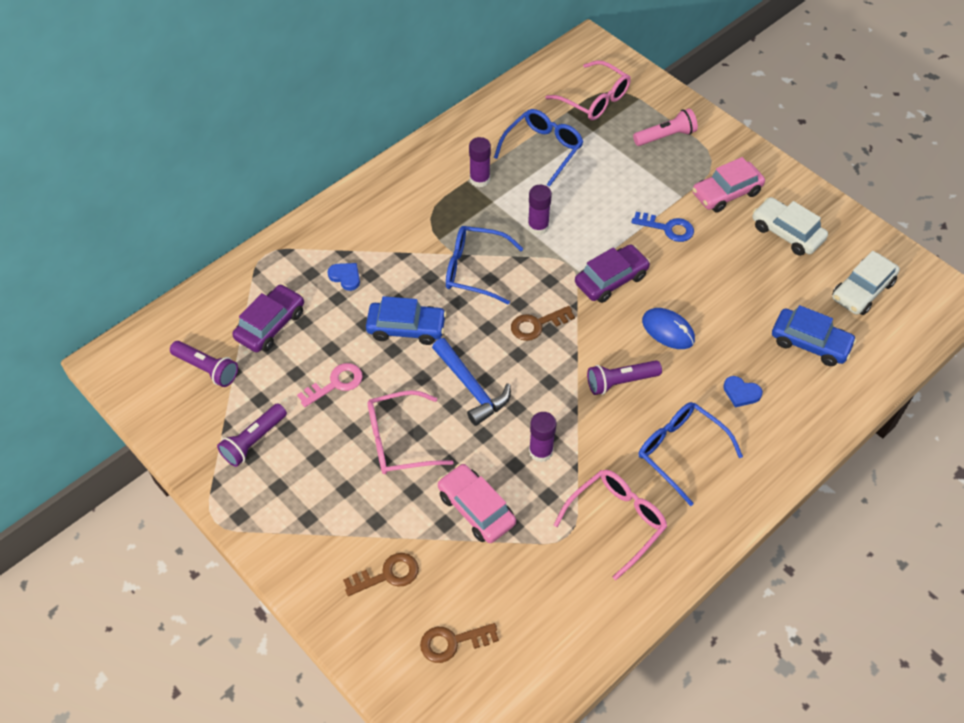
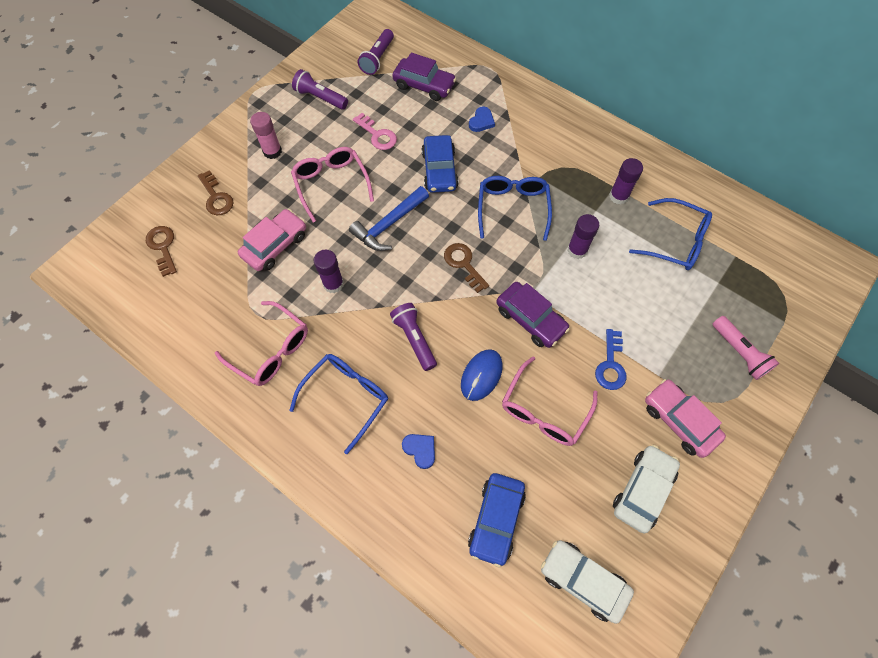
camera: 80 degrees right, 10 degrees up
pink glasses [545,60,631,121] -> pink glasses moved to [502,356,597,446]
blue heart [723,376,763,407] -> blue heart turned 120 degrees clockwise [402,434,435,469]
none -> pink glue stick [250,112,282,159]

